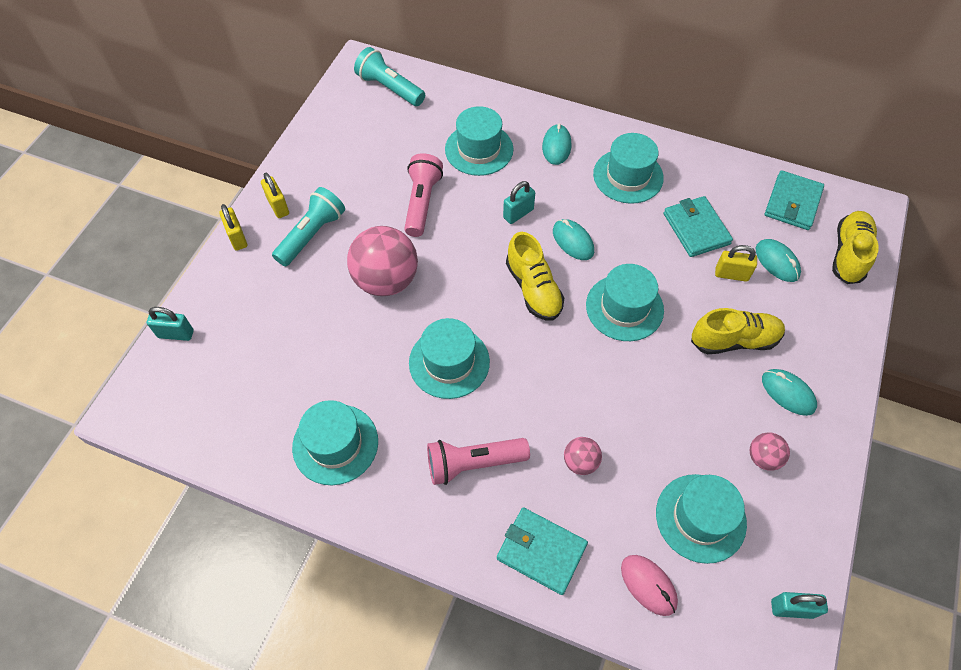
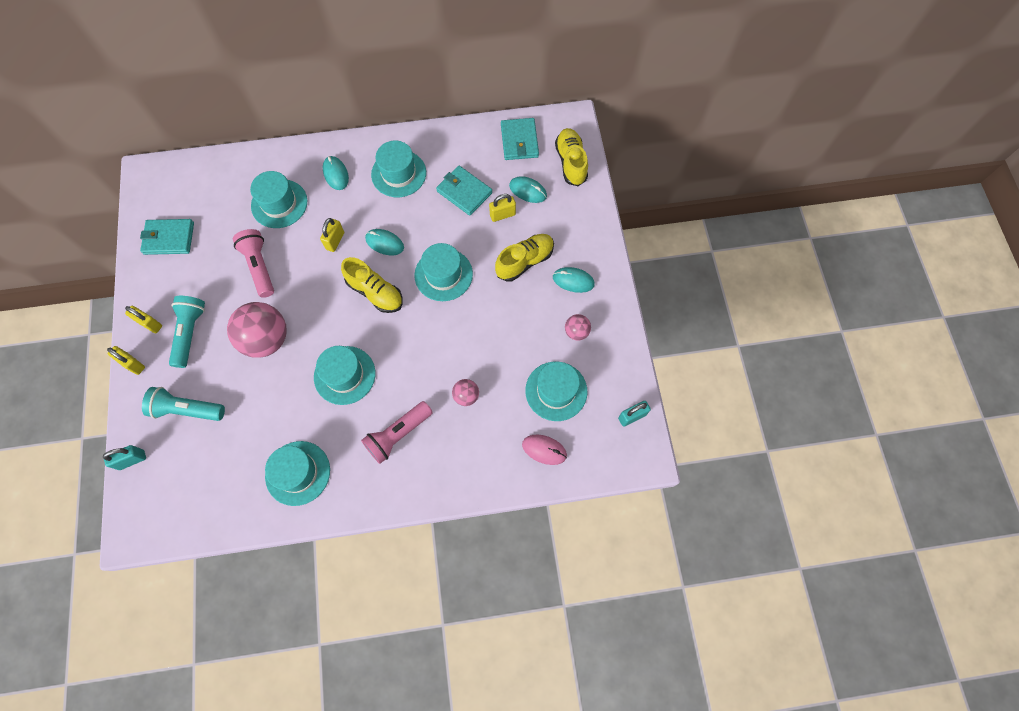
camera: 30 degrees left, 10 degrees up
turquoise flashlight [354,47,425,106] -> turquoise flashlight moved to [142,387,225,421]
turquoise wallet [497,507,588,595] -> turquoise wallet moved to [140,219,194,255]
turquoise padlock [503,181,535,224] -> yellow padlock [320,218,344,252]

